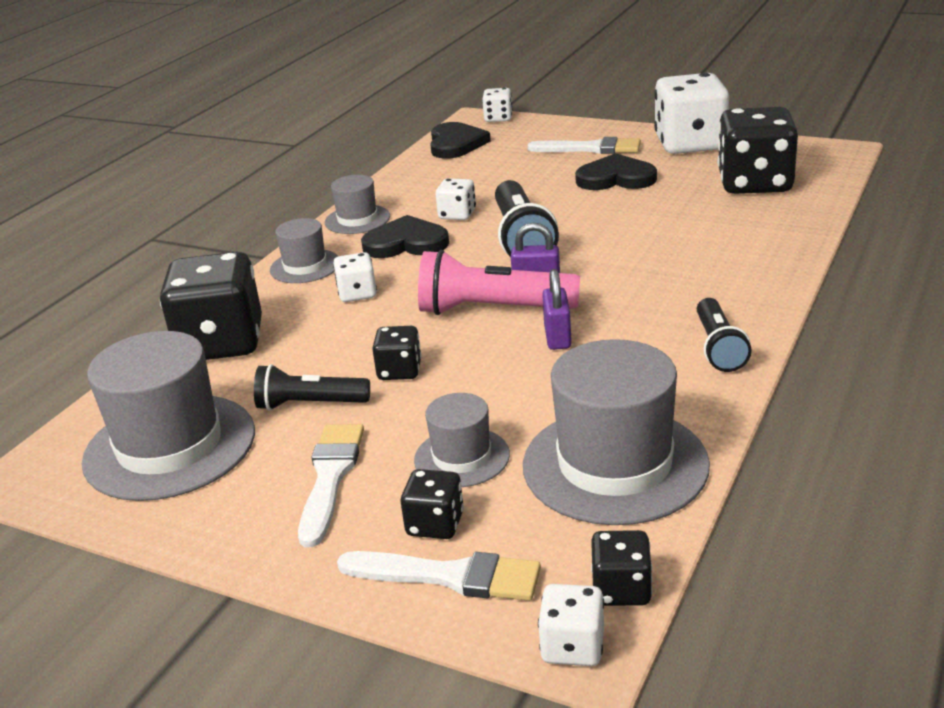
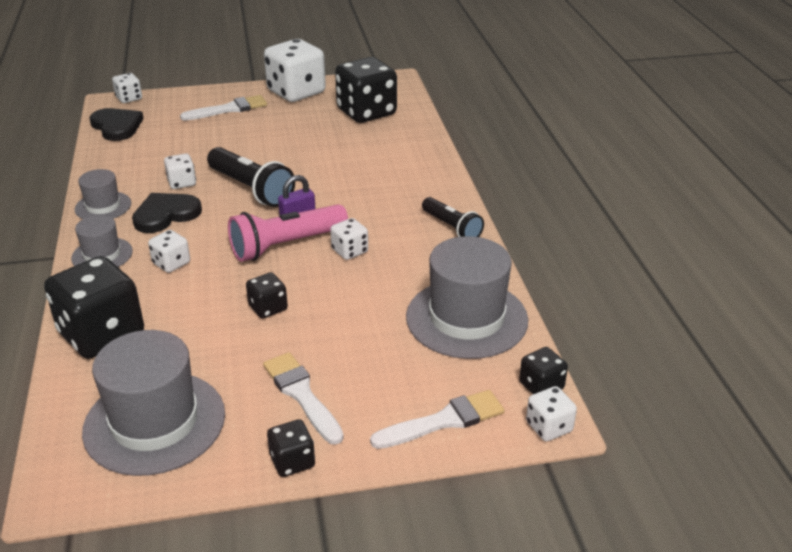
camera: 40 degrees left, 5 degrees up
black flashlight [254,364,370,411] -> none
black dice [401,469,464,539] -> black dice moved to [267,419,315,477]
grey hat [414,393,510,487] -> none
purple padlock [542,269,572,350] -> white dice [330,218,368,260]
black heart [575,153,657,190] -> none

